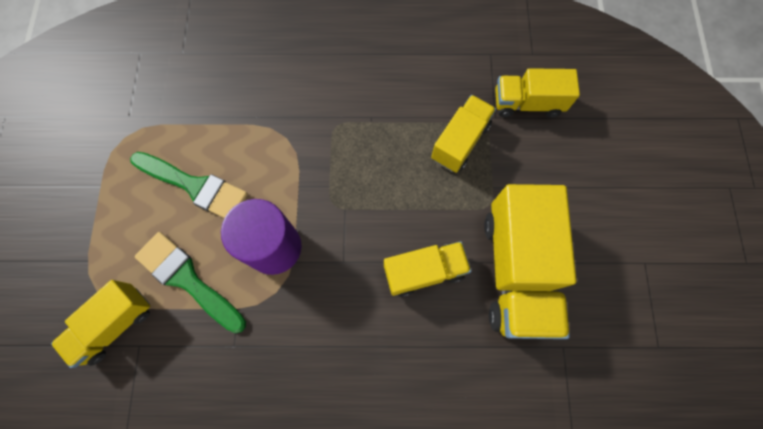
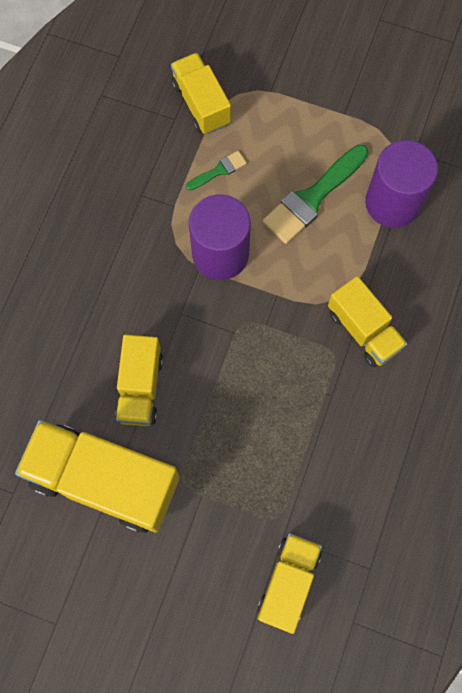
camera: 110 degrees right, 0 degrees up
green brush [135,232,246,333] -> green brush [186,151,247,191], size x0.50
yellow truck [431,95,496,173] -> yellow truck moved to [328,276,407,367]
none -> purple cylinder [365,140,438,228]

